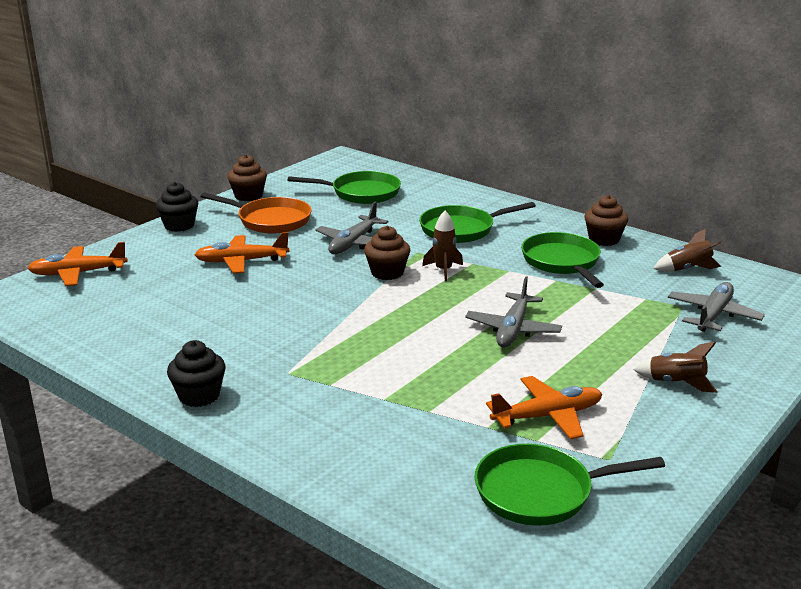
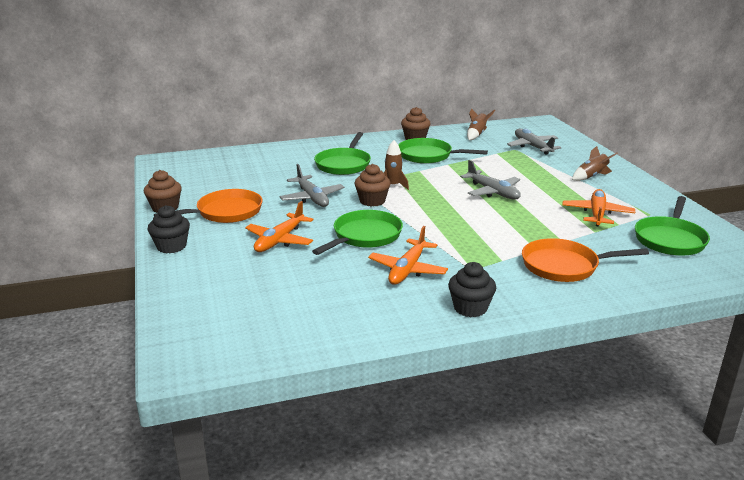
camera: 55 degrees left, 0 degrees up
orange plane [28,242,128,286] -> orange plane moved to [368,226,448,285]
green pan [288,171,401,204] -> green pan moved to [312,210,403,255]
none -> orange pan [522,238,649,282]

